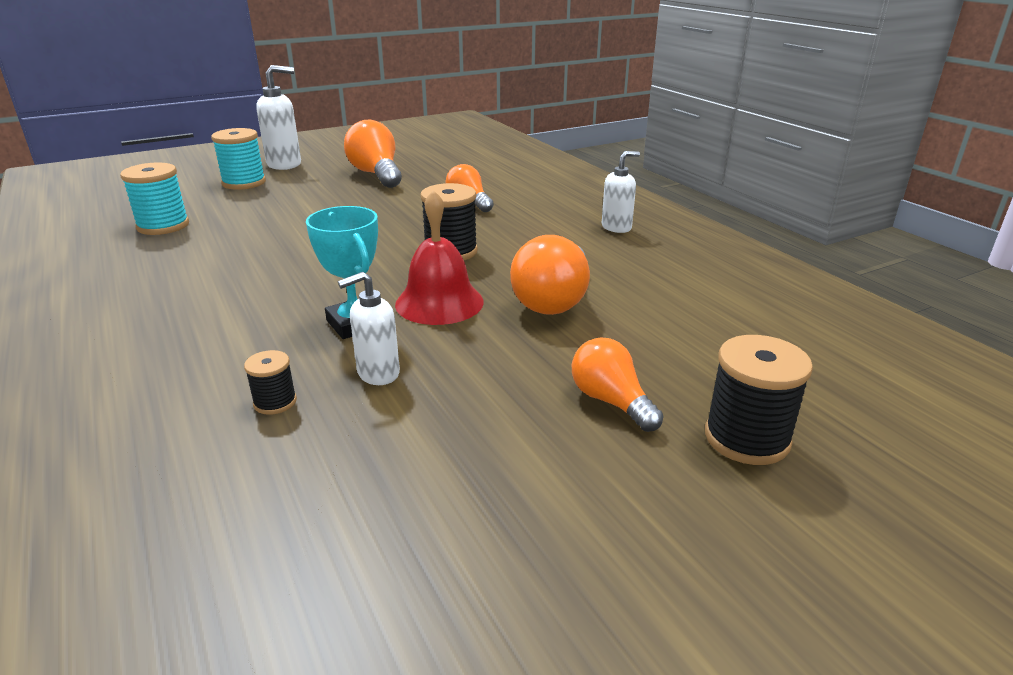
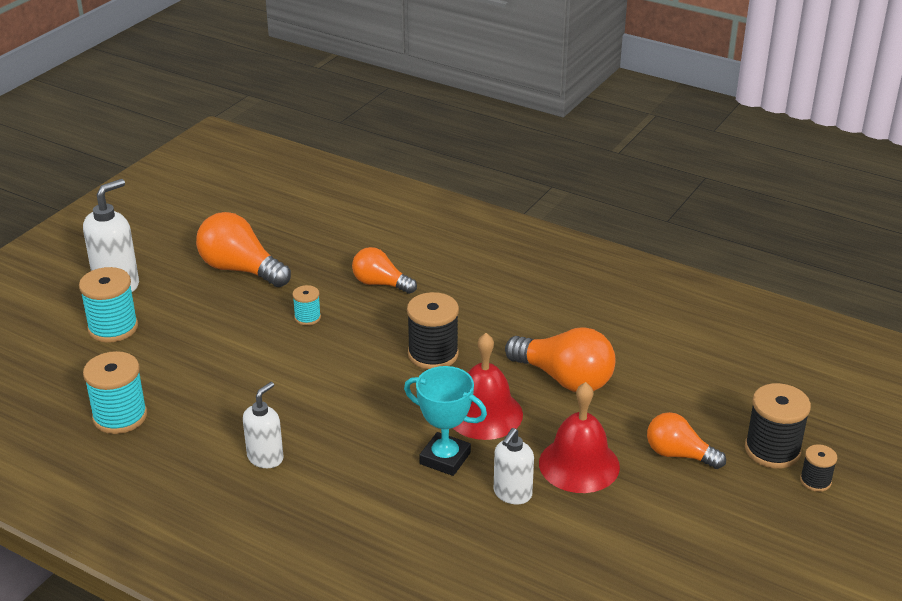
camera: 30 degrees left, 5 degrees up
black spool [244,350,297,415] -> black spool moved to [800,444,837,492]
orange light bulb [510,235,590,315] -> orange light bulb turned 45 degrees counterclockwise [505,327,616,392]
white soap dispenser [602,151,640,233] -> white soap dispenser moved to [243,382,283,468]
none -> turquoise spool [292,285,321,325]
none -> red bell [539,382,620,493]

